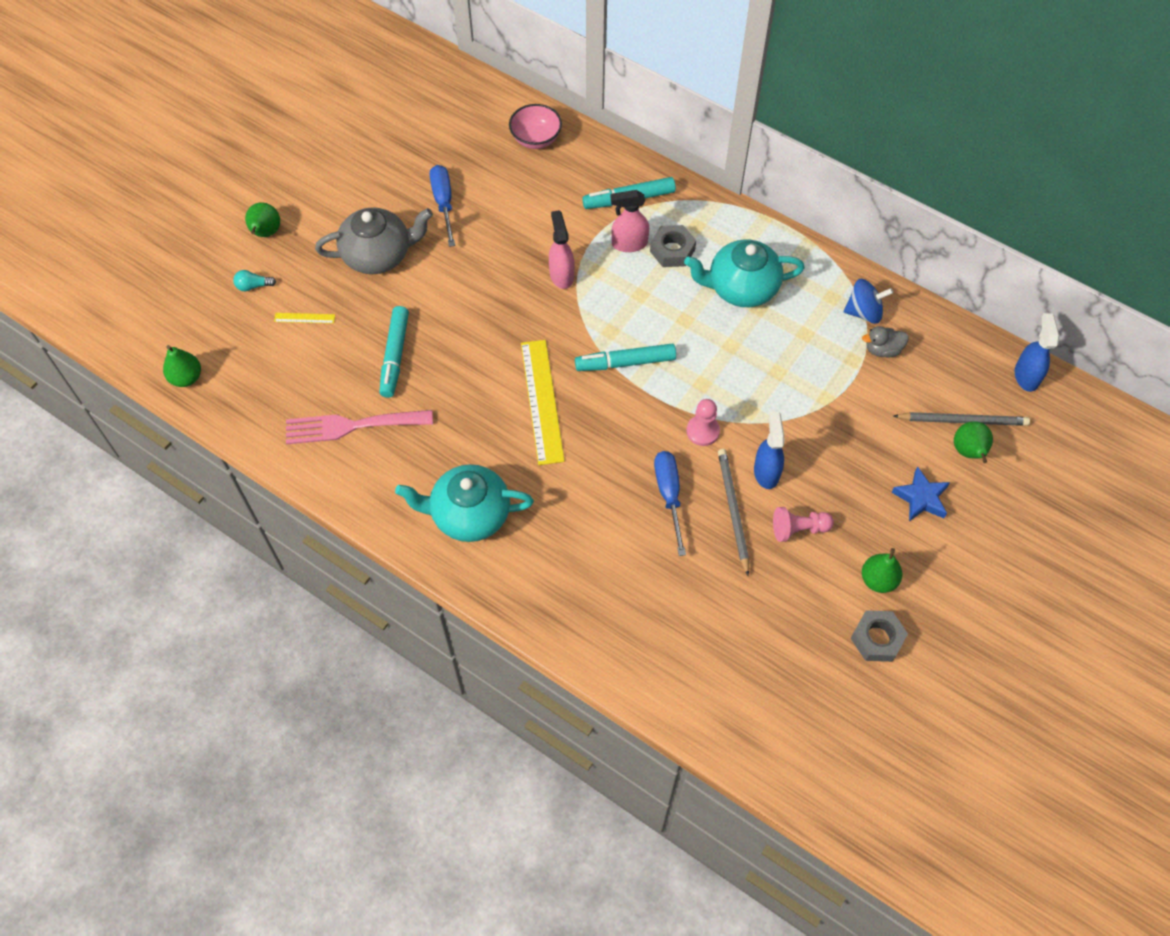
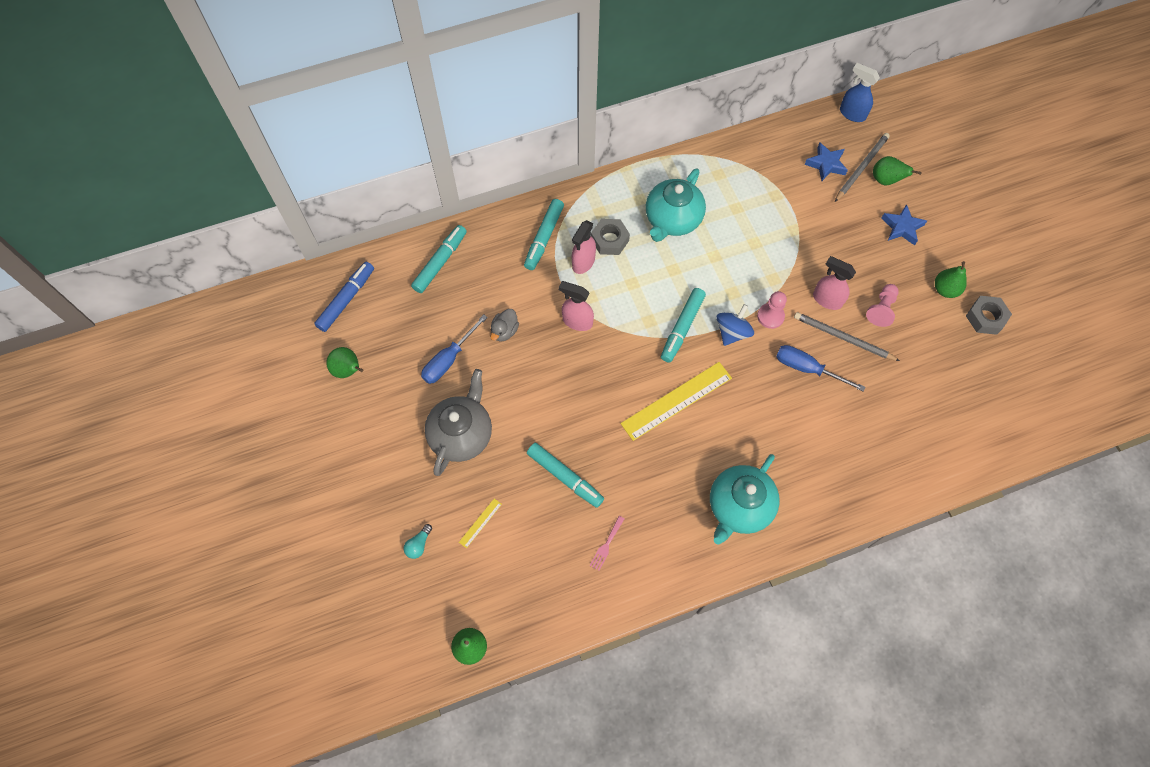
camera: 55 degrees left, 5 degrees up
green pear [245,202,280,237] -> green pear moved to [326,347,363,378]
pink fork [286,410,433,444] -> pink fork [590,516,624,571], size x0.44
blue screwdriver [430,165,455,247] -> blue screwdriver turned 75 degrees counterclockwise [421,314,488,384]
pink bowl [509,104,562,149] -> turquoise marker [411,225,467,293]
yellow ruler [521,340,565,465] -> yellow ruler turned 60 degrees counterclockwise [621,362,732,441]
blue spray bottle [754,412,785,489] -> pink spray bottle [813,256,856,310]
blue spinning top [844,279,893,324] -> blue spinning top moved to [716,304,754,346]
grey duck [862,326,909,358] -> grey duck moved to [490,309,519,342]
none -> blue marker [314,262,374,332]
none -> blue star [805,143,848,181]

